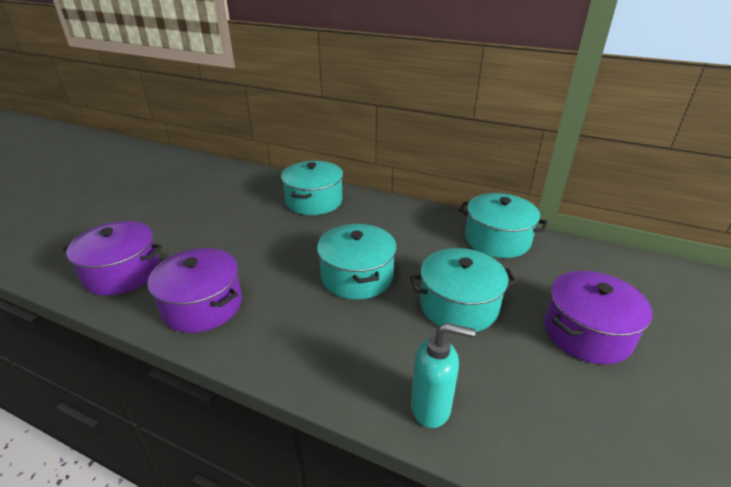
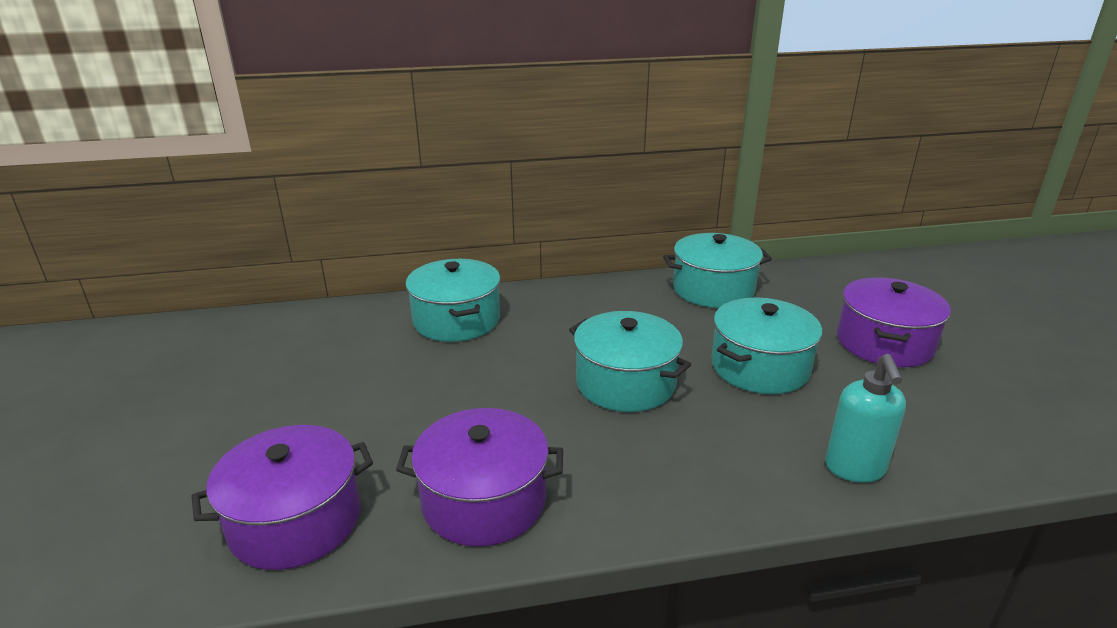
camera: 35 degrees left, 5 degrees down
turquoise soap dispenser [411,323,476,428] -> turquoise soap dispenser turned 120 degrees clockwise [825,354,906,483]

